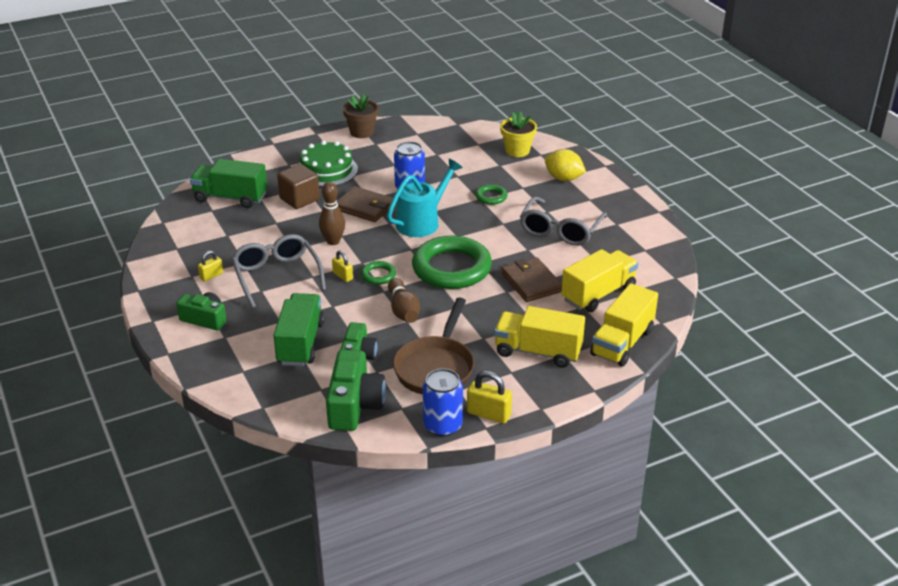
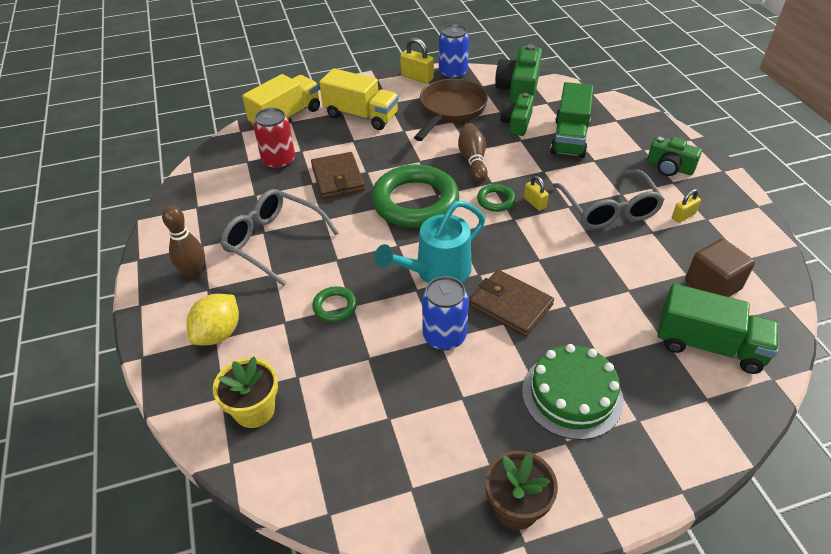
camera: 170 degrees left, 10 degrees up
brown cube [277,164,320,209] -> brown cube moved to [685,239,755,297]
brown bowling pin [319,182,345,245] -> brown bowling pin moved to [162,206,205,279]
grey glasses [520,196,607,246] -> grey glasses turned 90 degrees counterclockwise [220,189,339,286]
yellow lemon [545,149,586,181] -> yellow lemon turned 75 degrees clockwise [186,294,239,345]
yellow truck [561,249,638,312] -> red can [253,108,295,170]

